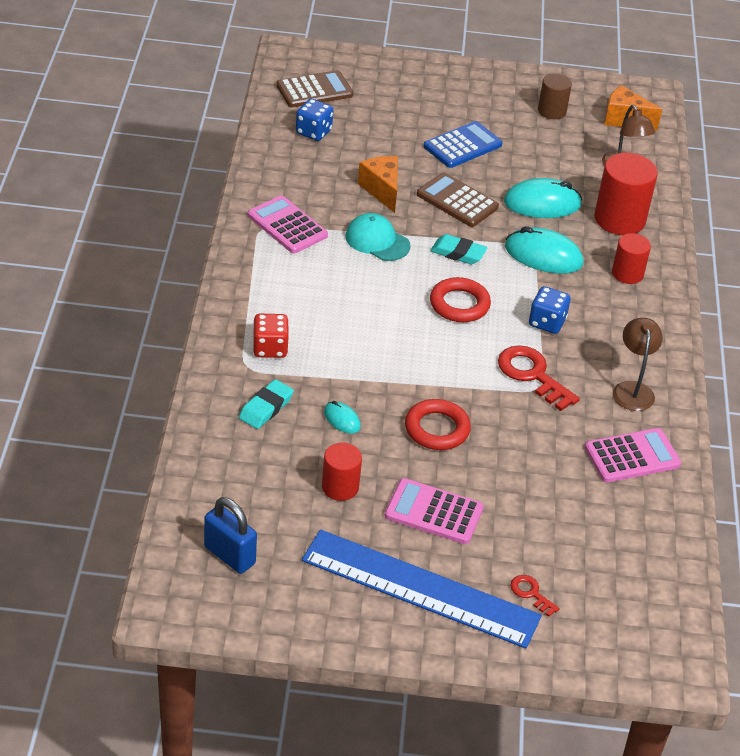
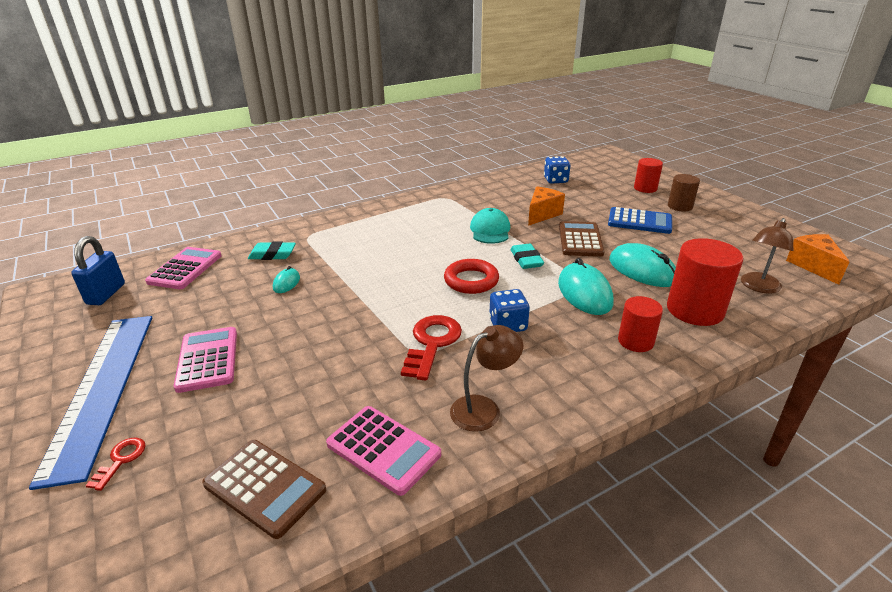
camera: 60 degrees right, 10 degrees down
pink calculator [248,195,328,254] -> pink calculator moved to [145,247,221,289]
red dice [253,314,289,358] -> none
brown calculator [276,70,353,107] -> brown calculator moved to [202,440,326,539]
red cylinder [322,443,362,501] -> red cylinder moved to [634,158,663,193]
red ring [405,399,471,450] -> none
brown cylinder [538,73,572,119] -> brown cylinder moved to [668,174,700,211]

